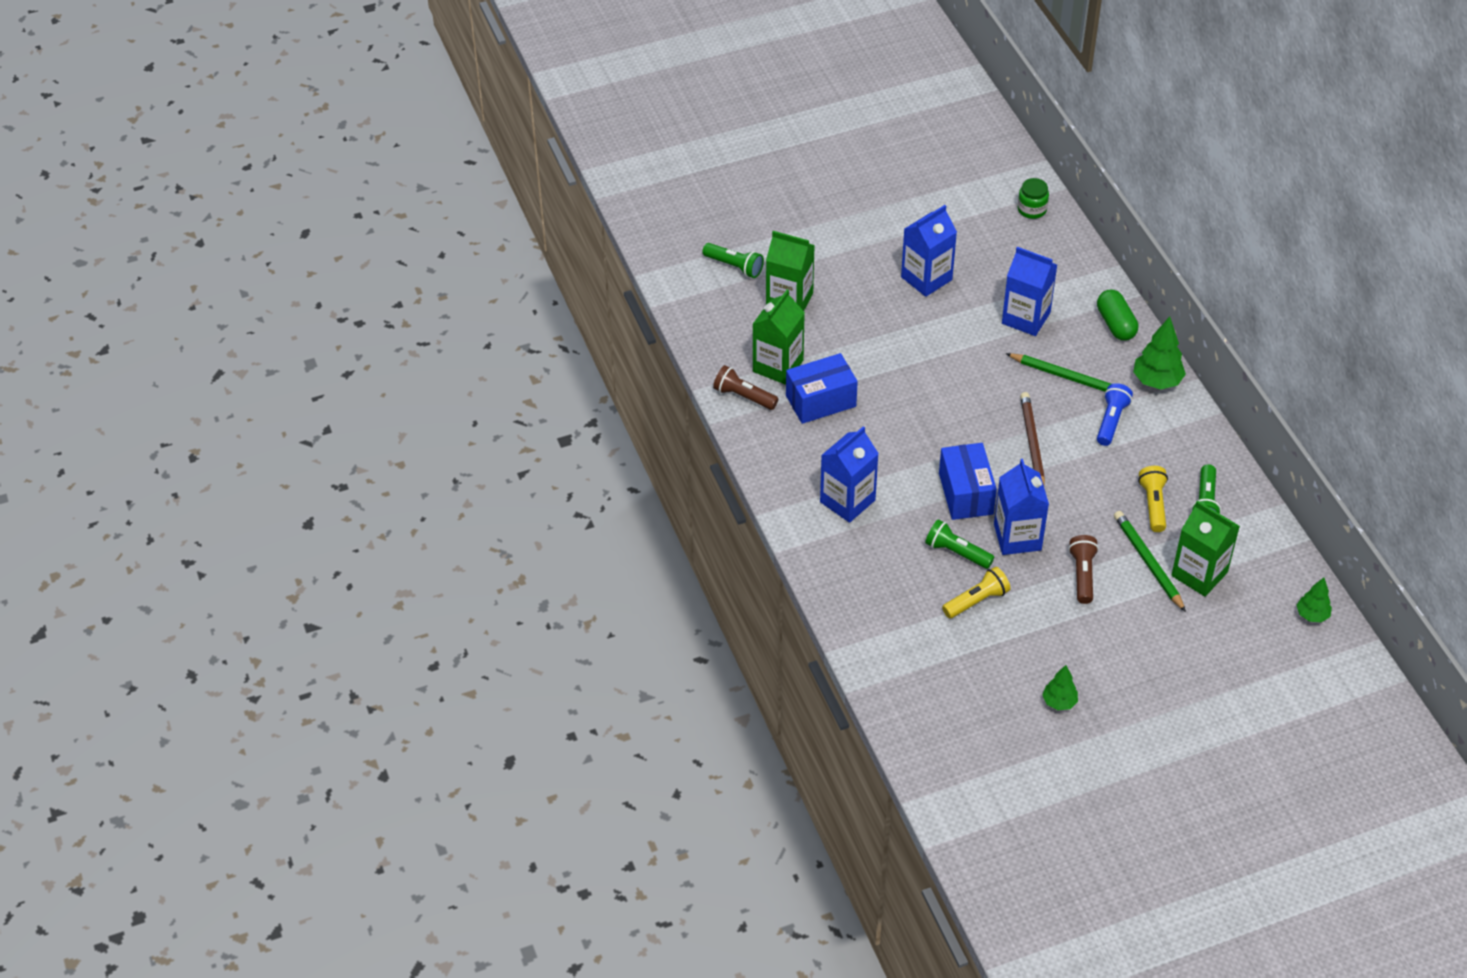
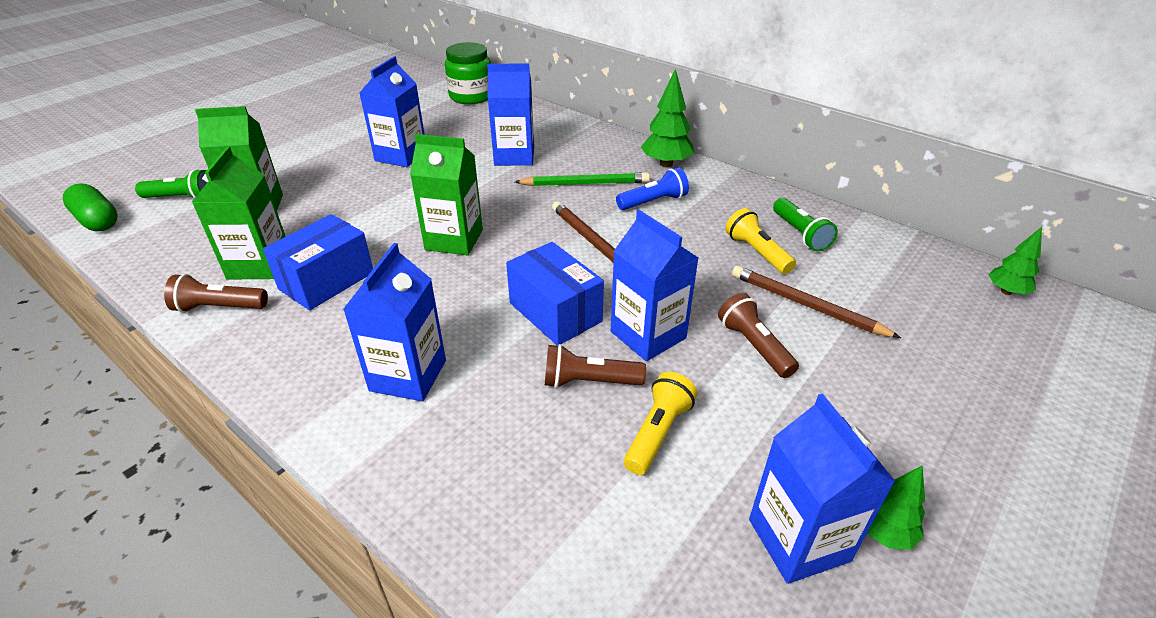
camera: 30 degrees left, 10 degrees down
green flashlight [925,519,994,569] -> brown flashlight [545,344,646,388]
green jar [1018,178,1049,219] -> green jar [445,42,491,104], size x1.65
green capsule [1097,289,1138,341] -> green capsule moved to [63,183,118,231]
blue flashlight [1097,383,1133,446] -> blue flashlight turned 75 degrees clockwise [616,167,689,210]
green pencil [1114,511,1186,612] -> brown pencil [732,266,901,338]
green carton [1171,500,1240,597] -> green carton moved to [410,134,483,256]
none -> blue carton [749,393,896,584]

